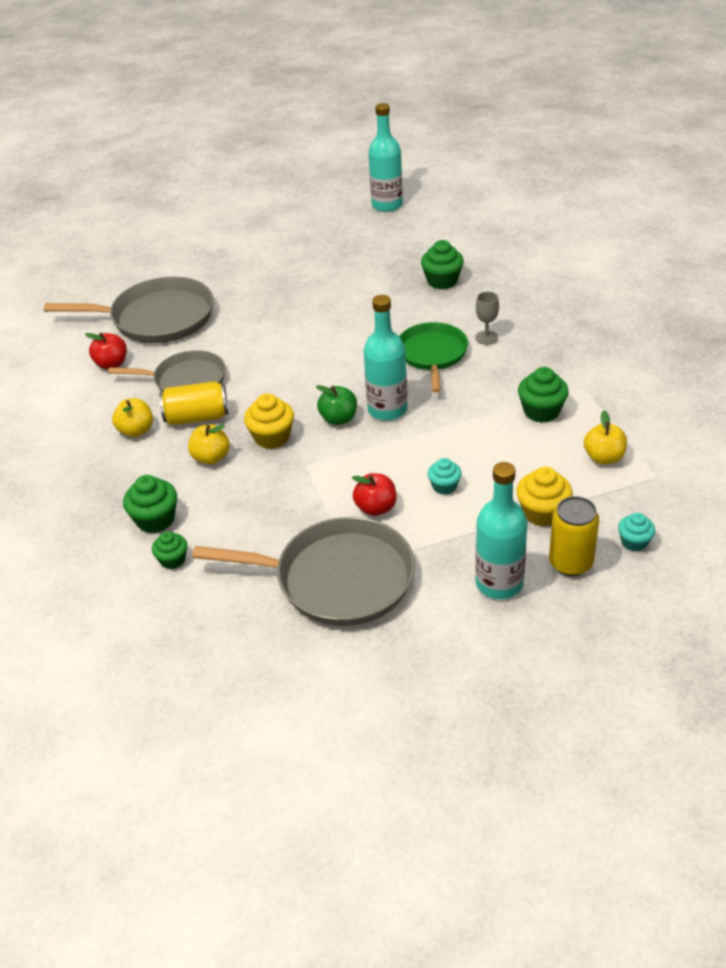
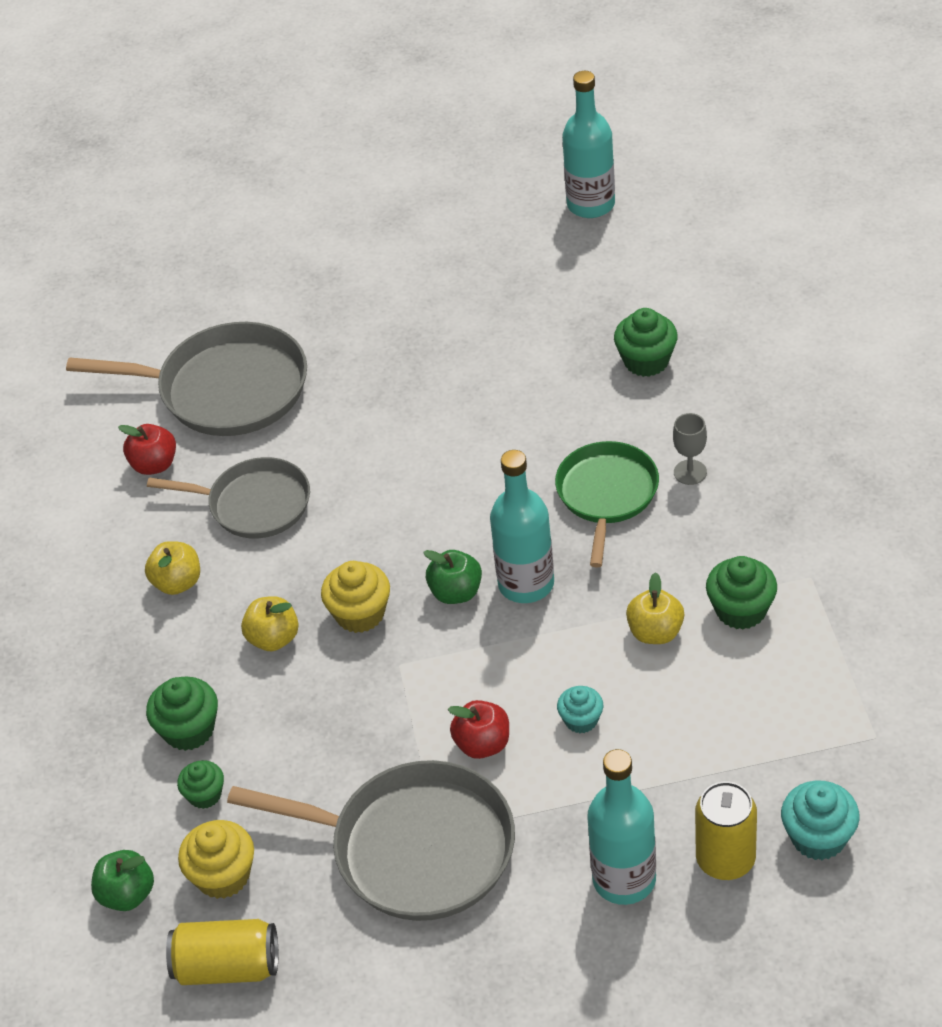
camera: 10 degrees right, 5 degrees up
yellow can [159,381,229,425] -> yellow can moved to [166,919,278,985]
yellow cupcake [516,467,572,527] -> yellow cupcake moved to [178,820,254,899]
yellow apple [584,411,627,464] -> yellow apple moved to [626,572,684,644]
turquoise cupcake [618,513,655,552] -> turquoise cupcake [781,781,860,860], size x1.57
none -> green apple [91,850,154,911]

